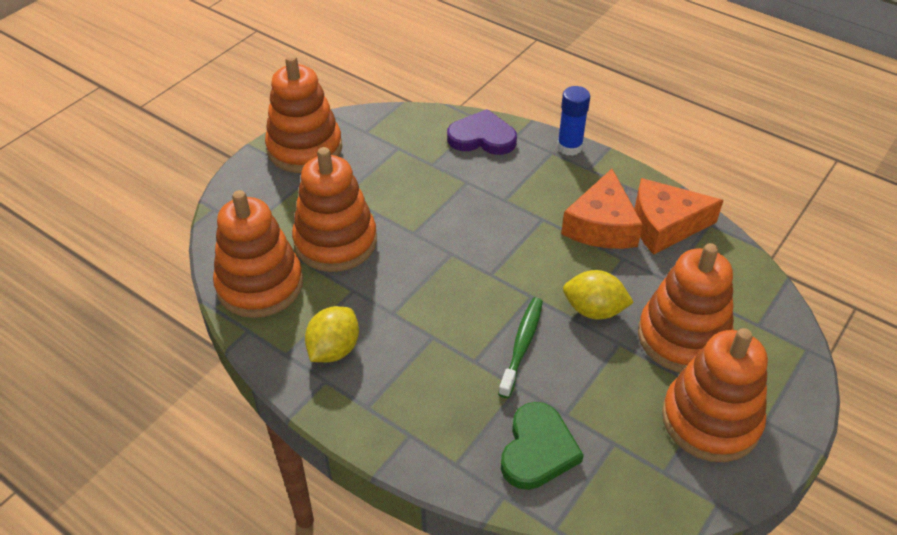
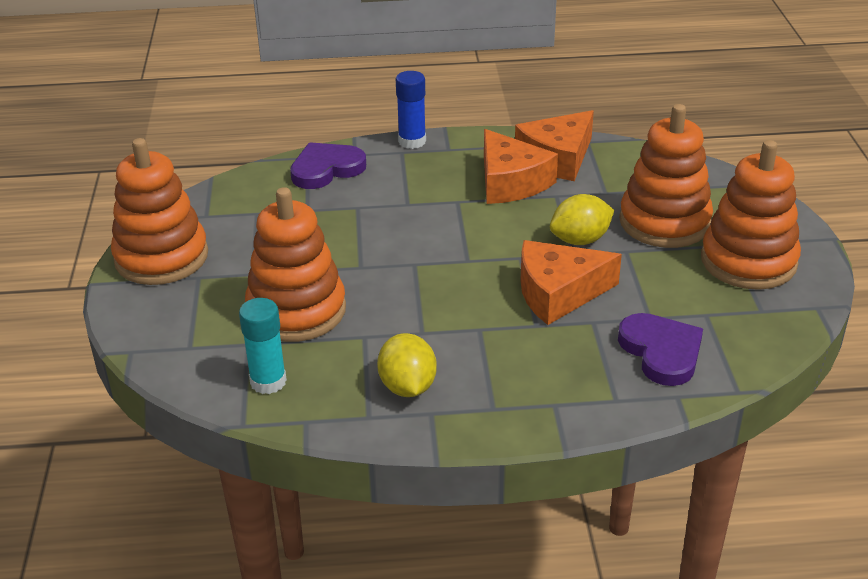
camera: 40 degrees left, 10 degrees down
orange stacking toy [213,190,303,318] -> turquoise glue stick [239,298,287,394]
green toothbrush [498,297,543,398] -> orange cheese [520,240,622,325]
green heart [501,402,584,490] -> purple heart [618,313,703,386]

